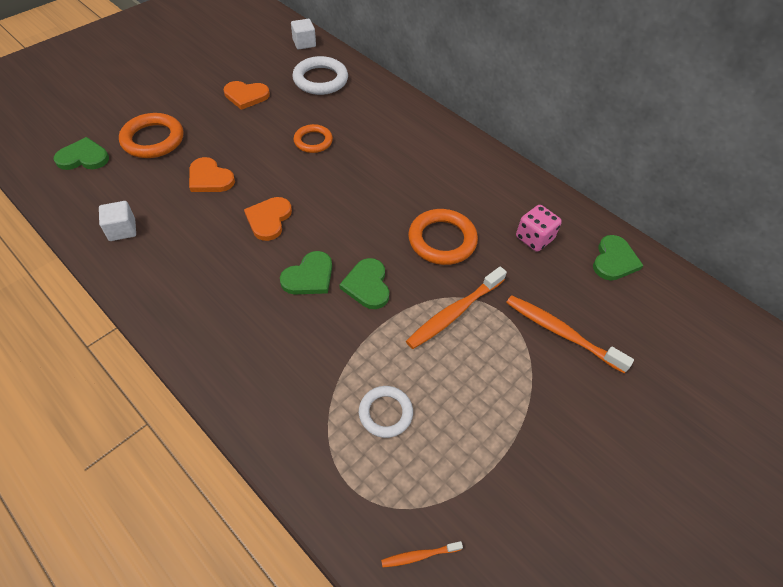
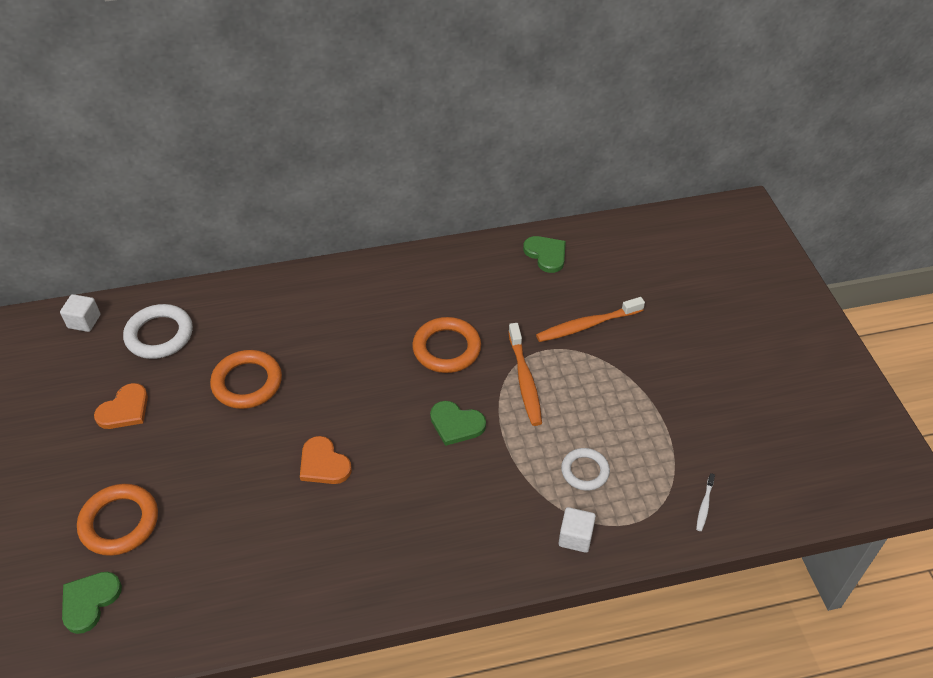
camera: 55 degrees left, 5 degrees down
white cube [99,201,136,241] -> white cube moved to [559,507,596,553]
orange heart [189,157,235,192] -> none
green heart [280,251,332,294] -> none
orange ring [294,124,333,153] -> orange ring [210,350,282,409], size x1.57
orange toothbrush [381,541,463,567] -> white toothbrush [696,473,715,531]
pink dice [516,205,562,252] -> none

